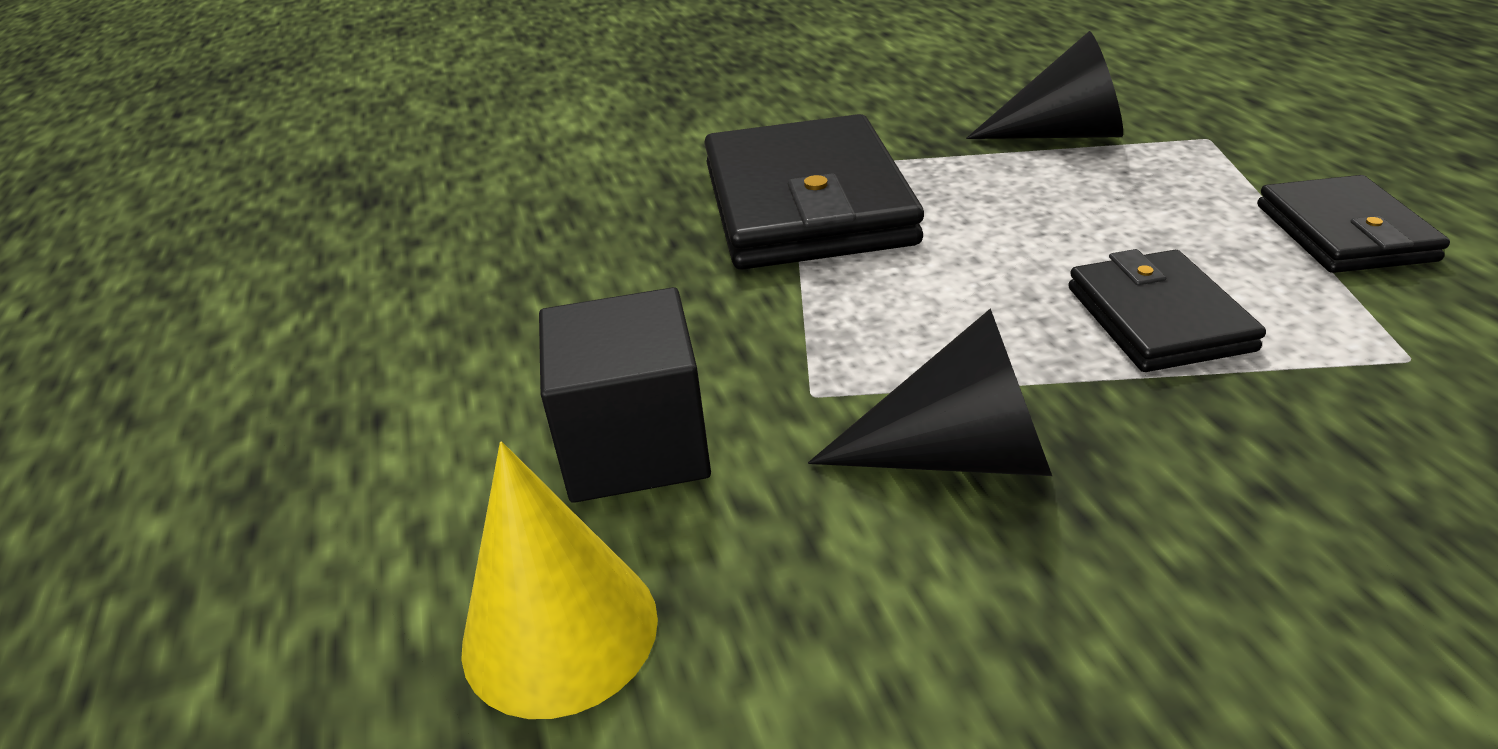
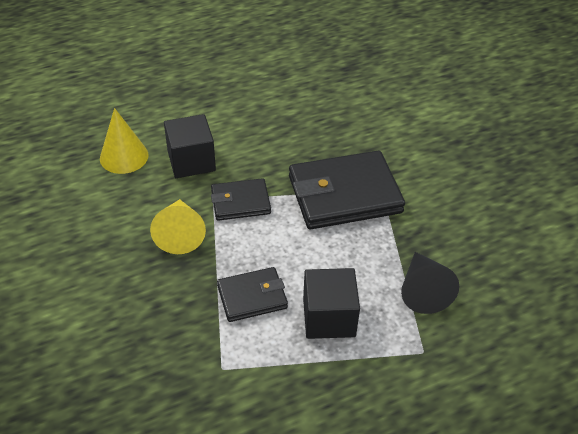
camera: 80 degrees right, 10 degrees up
black cone [808,308,1052,476] -> yellow cone [150,199,206,254]
black wallet [1257,175,1450,273] -> black wallet moved to [211,178,271,221]
none -> black cube [303,268,360,339]

